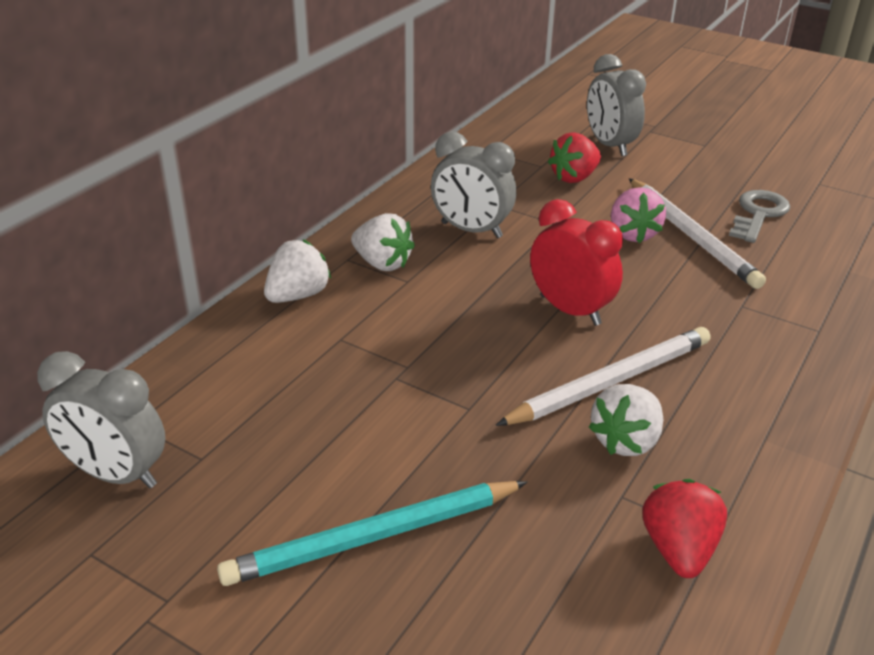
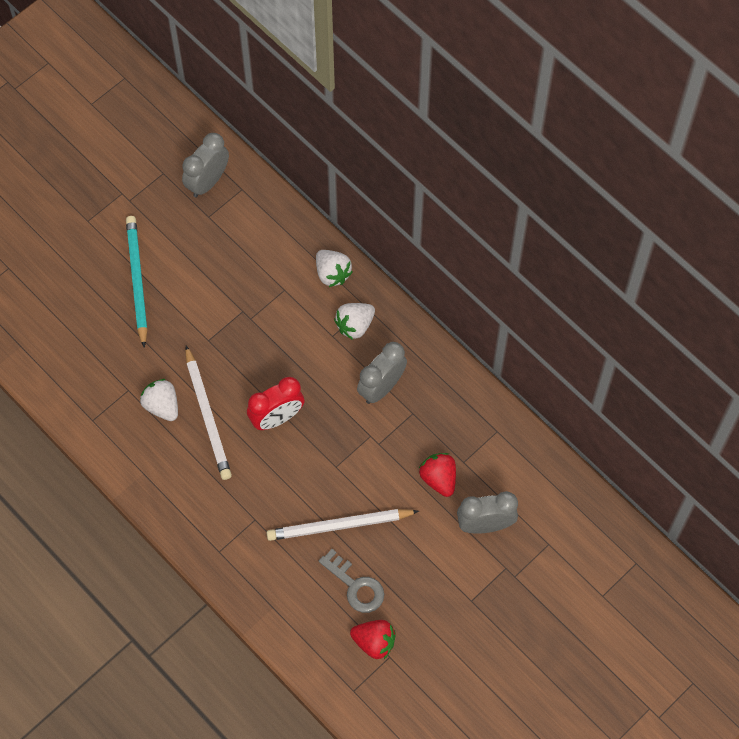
camera: 105 degrees right, 30 degrees up
pink strawberry [611,187,666,243] -> none
red strawberry [643,479,727,578] -> red strawberry moved to [350,620,396,659]

